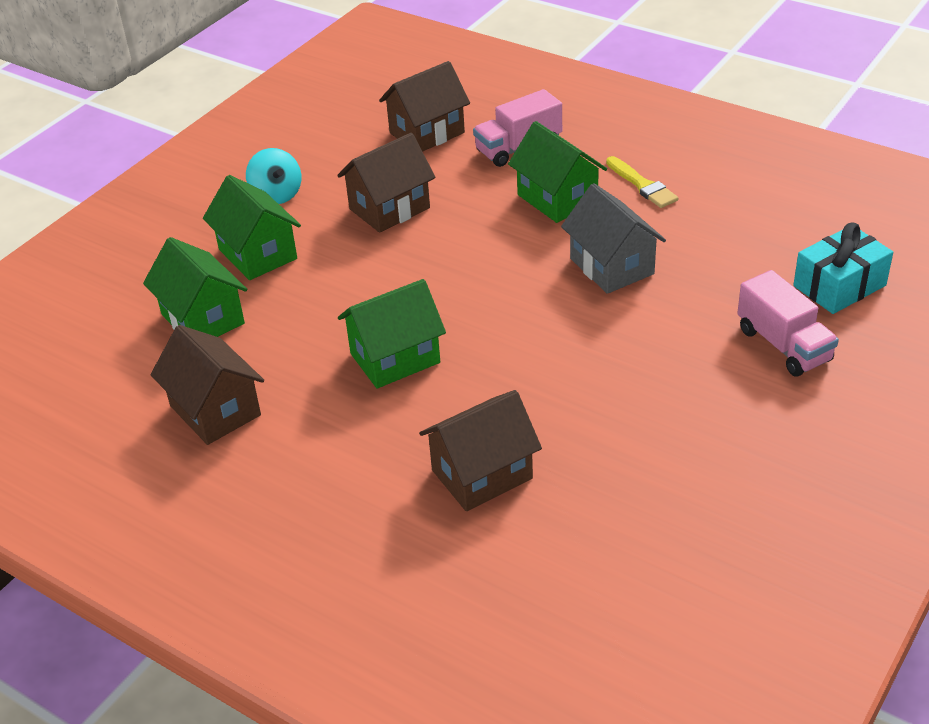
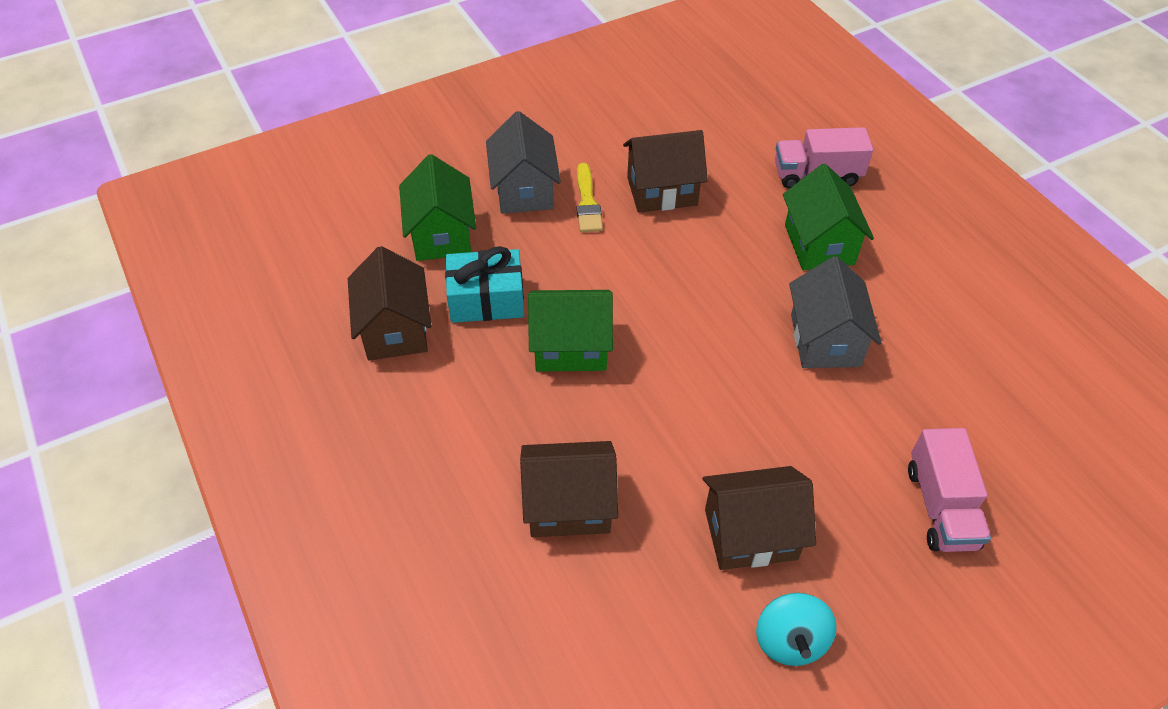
camera: 25 degrees right, 10 degrees up
green house [203,175,301,280] -> grey house [486,111,561,214]
turquoise spinning top [246,148,302,204] -> turquoise spinning top moved to [756,593,836,666]
brown house [379,61,470,152] -> brown house moved to [703,466,816,570]
yellow brush [606,156,678,208] -> yellow brush moved to [577,163,603,232]
turquoise gift [793,223,893,314] -> turquoise gift moved to [445,246,524,323]

